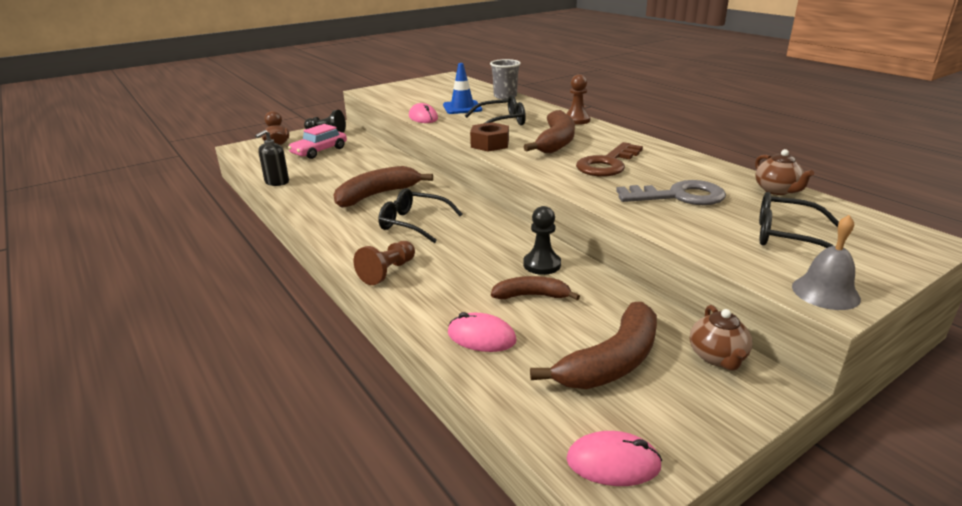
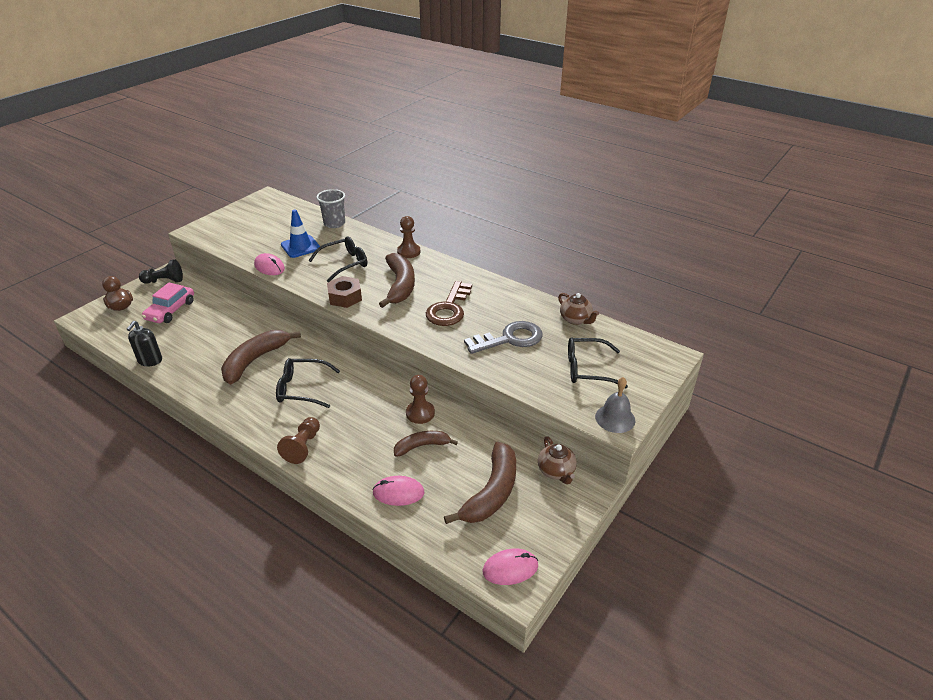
camera: 20 degrees left, 10 degrees up
black pawn [523,206,561,275] -> brown pawn [406,375,435,424]

